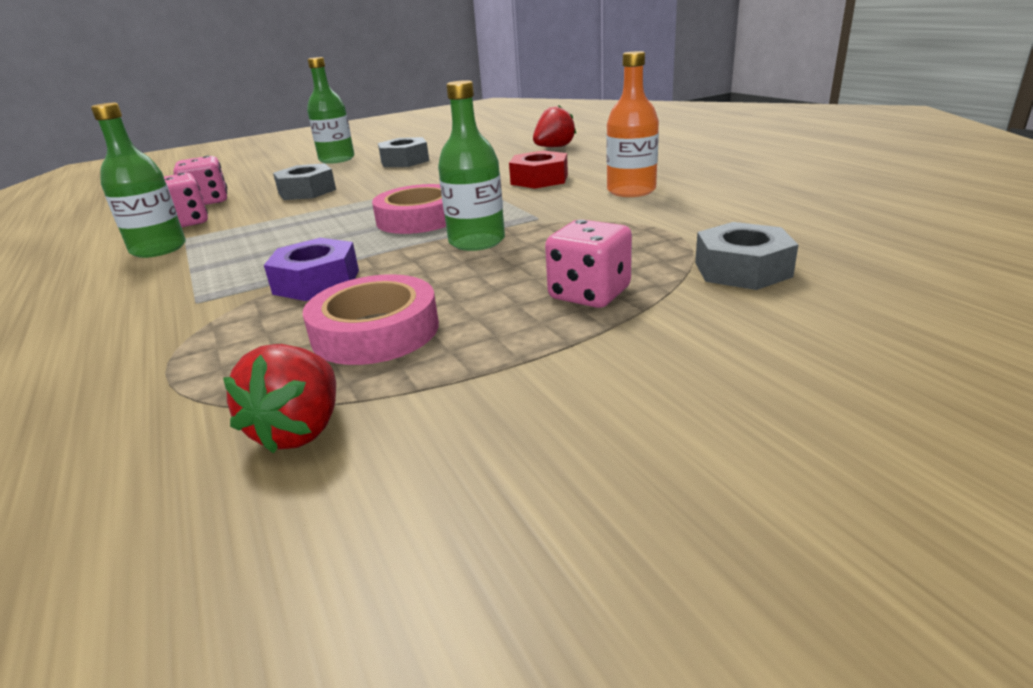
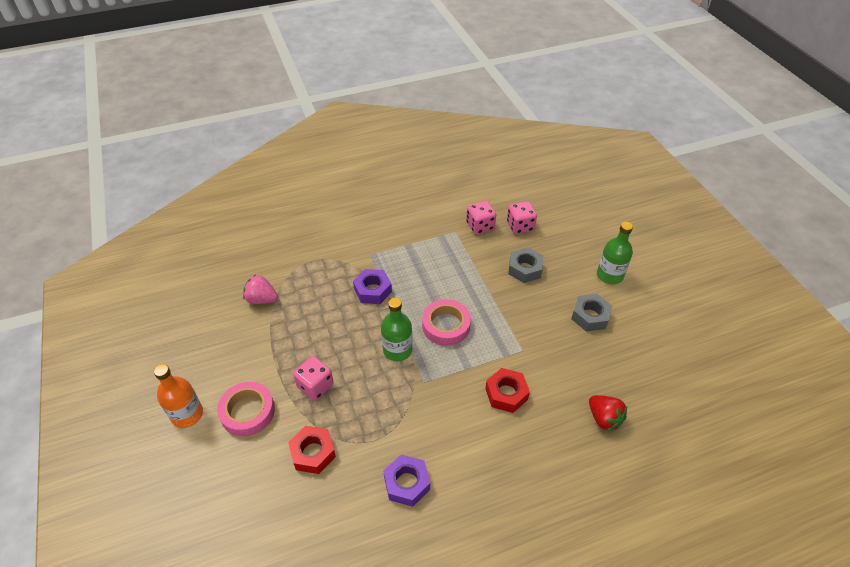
camera: 95 degrees right, 20 degrees up
green bottle [91,103,186,258] -> none
red strawberry [223,344,336,454] -> pink strawberry [243,275,278,304]
pink tape [303,274,439,365] -> pink tape moved to [217,382,275,437]
orange bottle [606,51,659,197] -> orange bottle moved to [154,364,203,428]
grey nut [695,222,798,290] -> red nut [288,426,336,474]
none -> purple nut [383,455,430,507]

